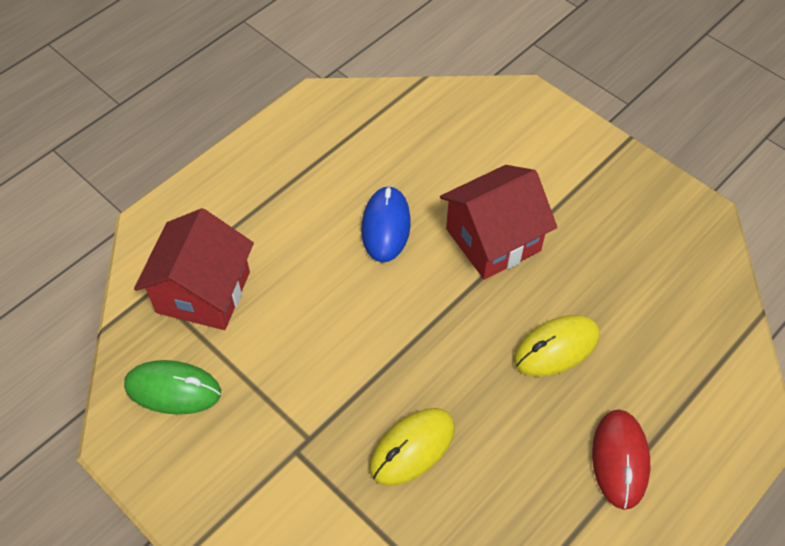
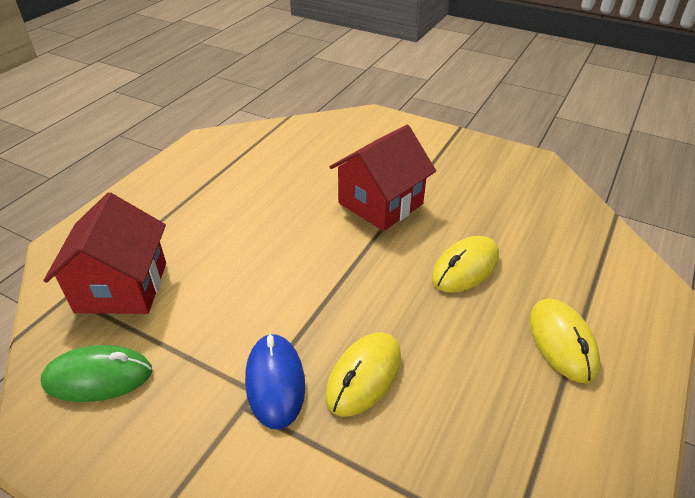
camera: 15 degrees left, 15 degrees down
blue mouse [361,185,411,262] -> blue mouse moved to [245,333,305,429]
red mouse [592,409,650,510] -> yellow mouse [529,299,600,383]

